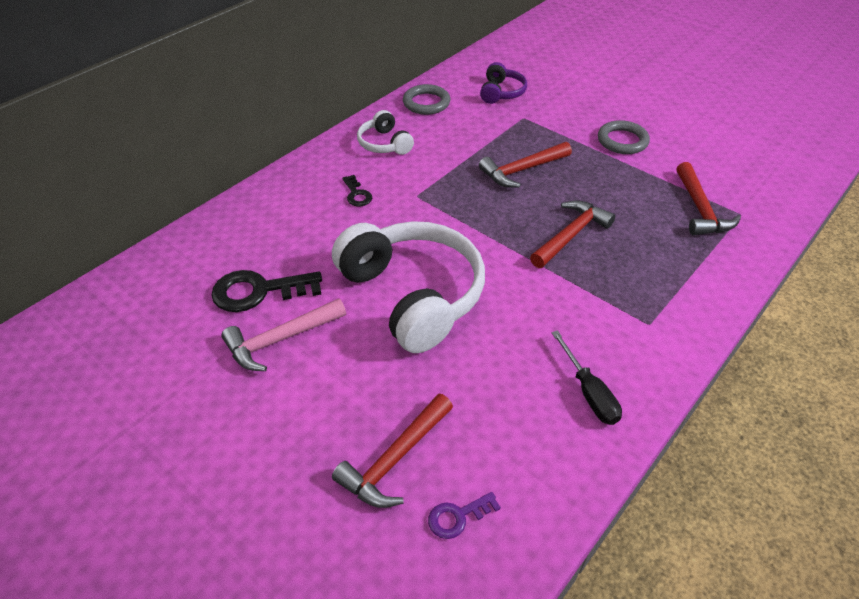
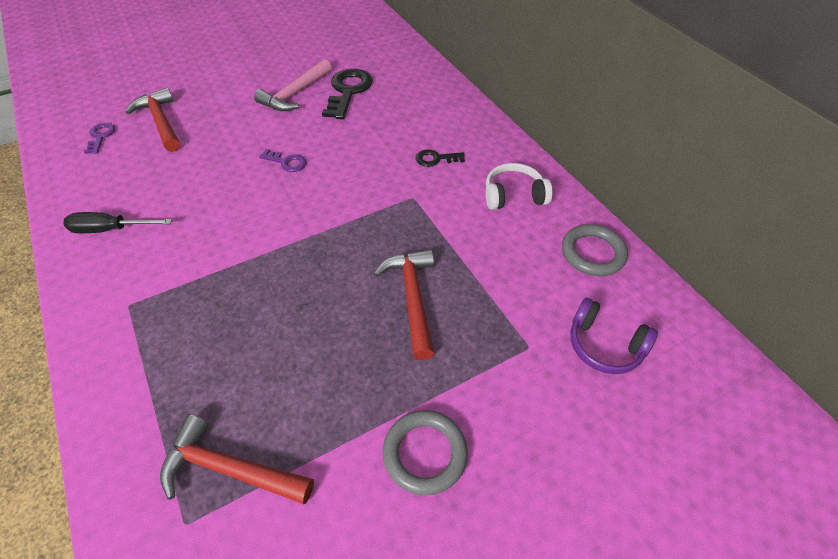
camera: 110 degrees right, 5 degrees up
pink hammer [221,298,346,371] -> pink hammer turned 135 degrees counterclockwise [254,59,332,111]
white headphones [332,221,485,353] -> purple key [259,149,306,172]
red hammer [530,200,615,268] -> none

